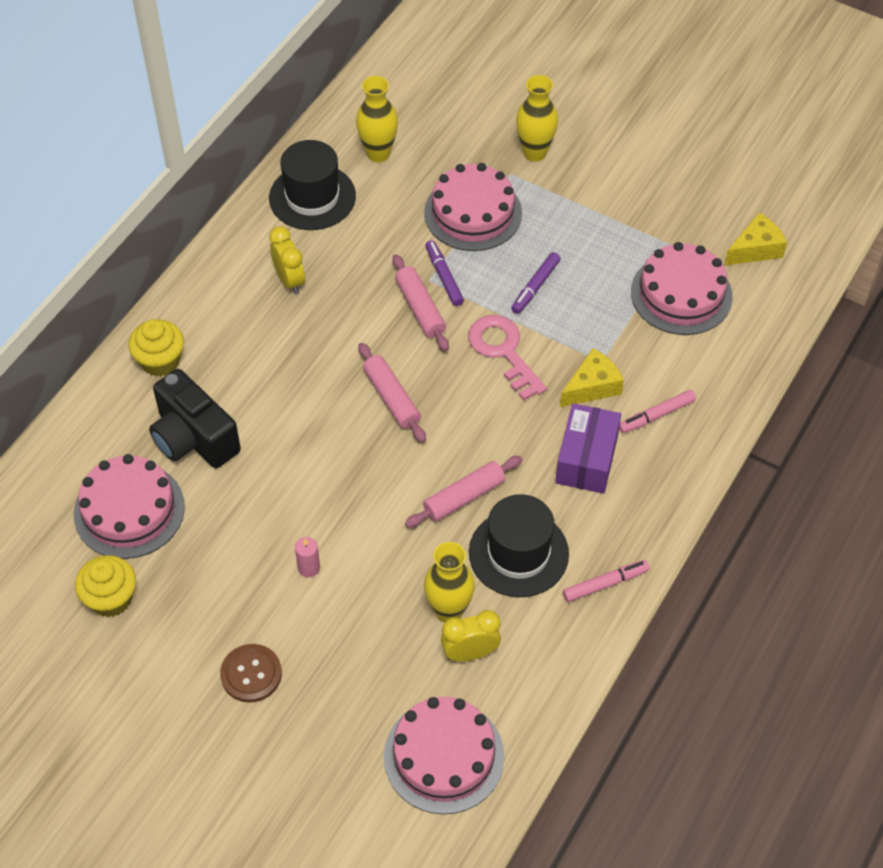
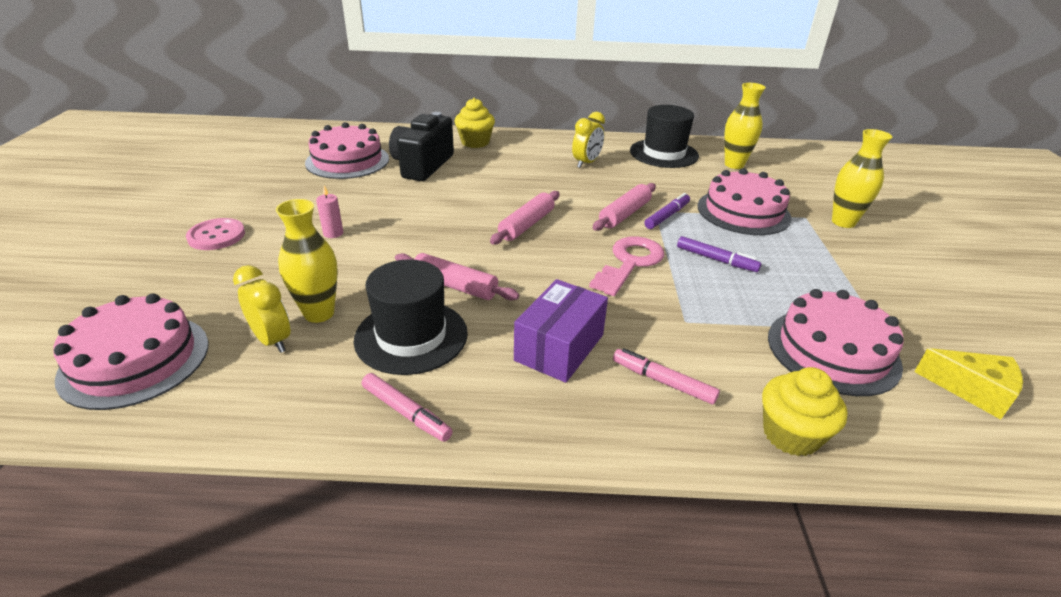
camera: 60 degrees right, 20 degrees down
yellow cupcake [75,555,136,617] -> yellow cupcake moved to [762,367,848,456]
brown button [220,644,282,703] -> pink button [186,218,245,250]
purple marker [511,252,561,314] -> purple marker turned 150 degrees counterclockwise [677,236,761,272]
purple box [555,403,621,494] -> purple box turned 45 degrees counterclockwise [514,279,608,383]
yellow cheese [560,348,624,407] -> none

